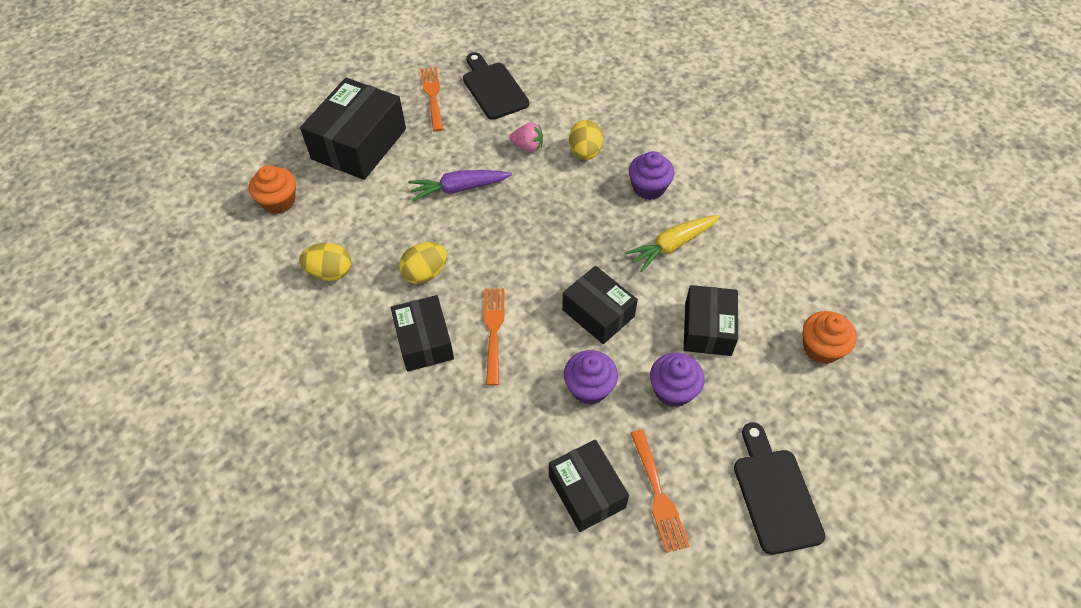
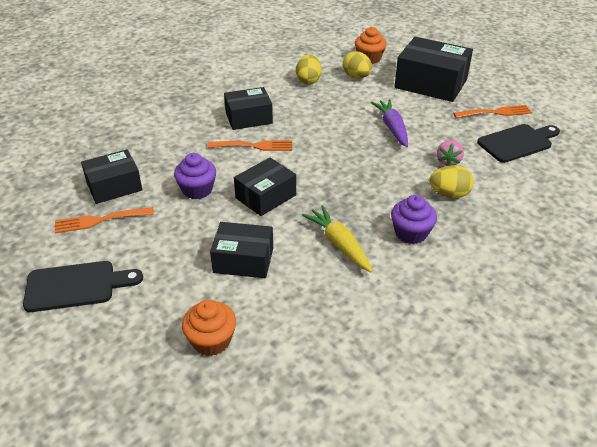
camera: 90 degrees right, 15 degrees down
yellow egg [399,242,447,284] -> yellow egg moved to [343,51,372,78]
purple cupcake [650,353,705,407] -> none

